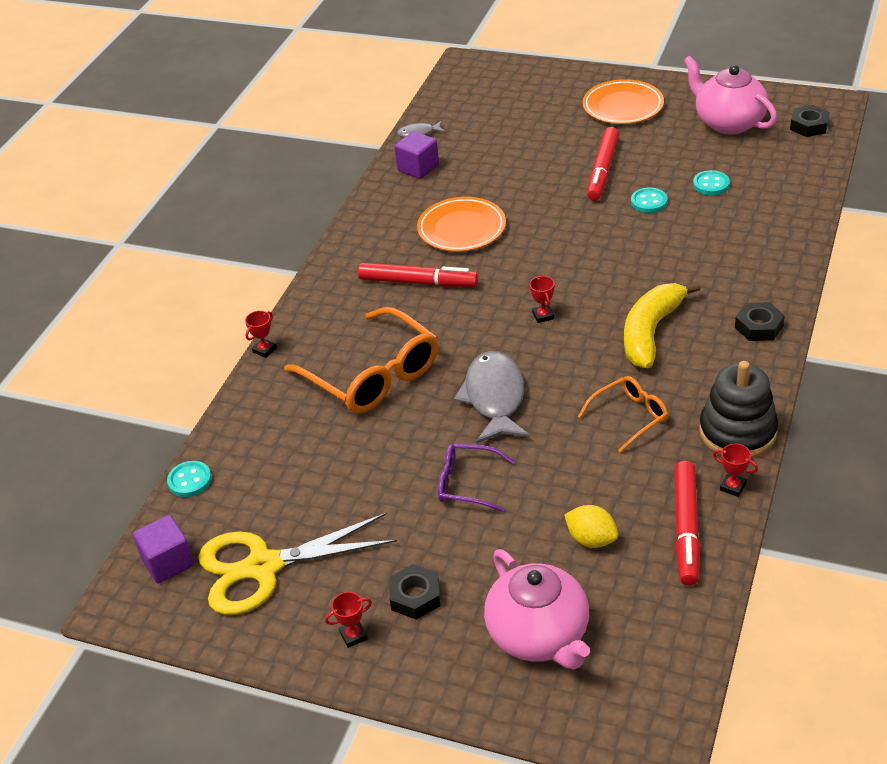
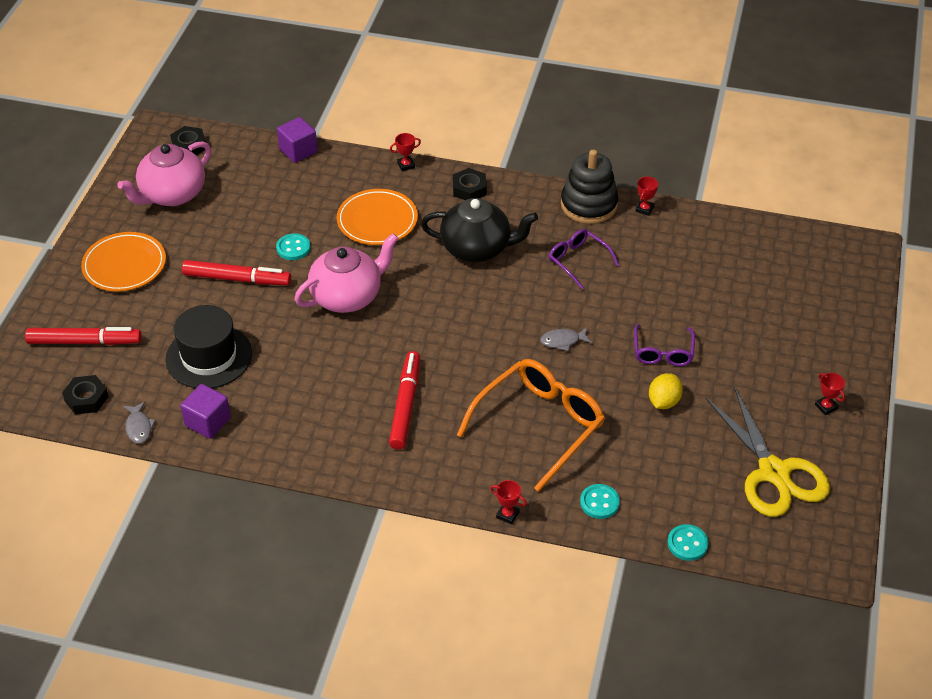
camera: 100 degrees left, 5 degrees up
purple cube [133,515,194,584] -> purple cube moved to [277,117,318,163]
black nut [389,564,440,620] -> black nut moved to [62,375,109,414]
orange plate [417,197,506,252] -> orange plate moved to [337,189,418,245]
grey fish [454,351,530,443] -> grey fish [540,327,592,351], size x0.48
pink teapot [484,549,590,670] -> pink teapot moved to [294,233,399,313]
red trophy [530,276,554,323] -> red trophy moved to [390,133,421,171]
yellow lemon [564,505,618,548] -> yellow lemon moved to [649,373,683,409]
orange glasses [578,376,668,453] -> purple glasses [549,229,619,289]
yellow banana [624,281,701,368] -> black teapot [421,198,538,262]
red marker [674,461,700,585] -> red marker moved to [25,327,142,345]
turquoise button [693,170,730,195] -> turquoise button moved to [580,484,620,519]
none -> black hat [165,305,252,388]

